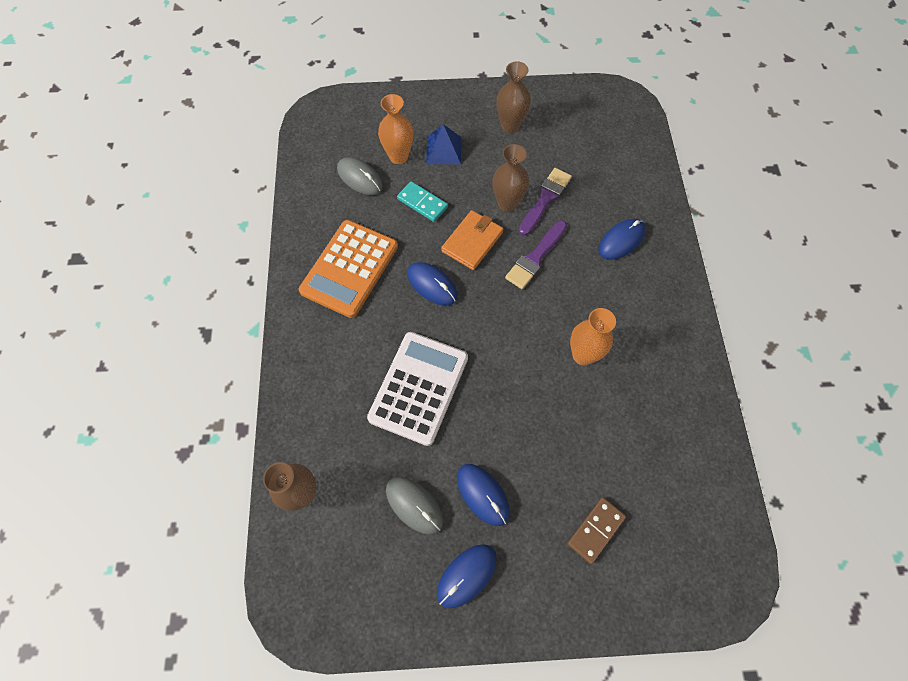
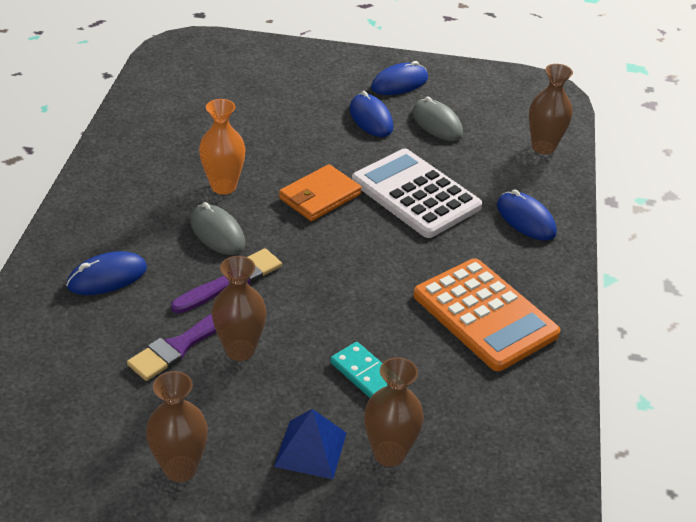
camera: 170 degrees left, 25 degrees down
orange calculator [299,220,398,318] -> orange calculator turned 105 degrees clockwise [413,258,560,371]
grey mouse [337,157,383,195] -> grey mouse moved to [190,202,245,255]
white calculator [367,332,468,446] -> white calculator turned 105 degrees clockwise [352,149,482,238]
orange vase [378,94,413,164] -> brown vase [364,357,424,467]
blue mouse [407,262,458,306] -> blue mouse moved to [497,190,557,241]
orange wallet [441,210,504,270] -> orange wallet moved to [279,164,362,221]
brown domino [567,497,626,564] -> none

